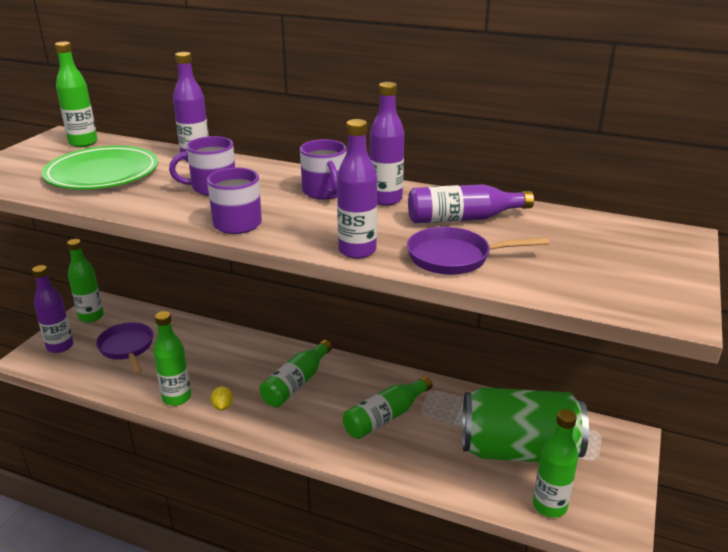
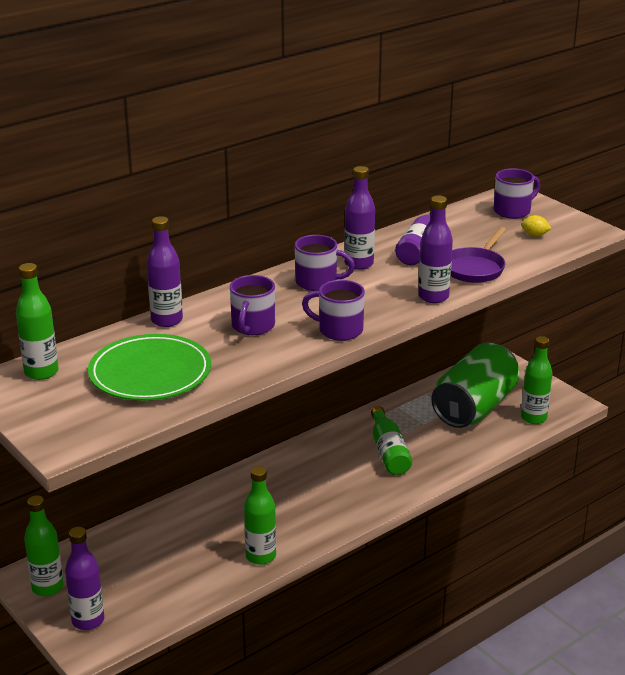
camera: 60 degrees left, 0 degrees up
purple pan [96,322,153,375] -> none
yellow lemon [210,386,233,410] -> yellow lemon moved to [521,215,551,237]
green bottle [259,340,332,407] -> none
none -> purple mug [494,168,540,219]

